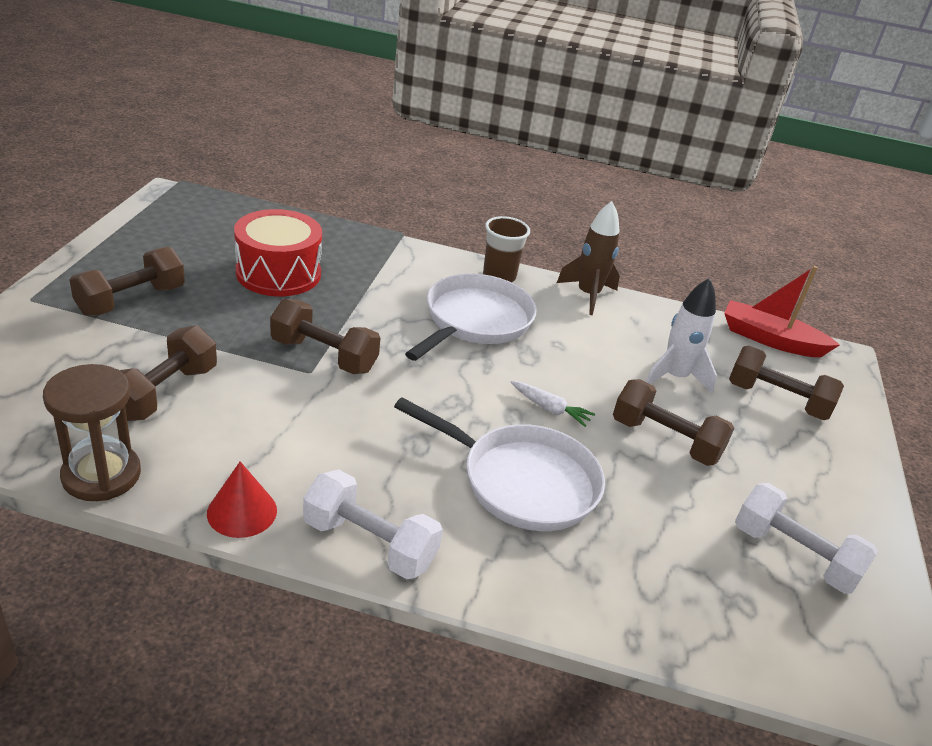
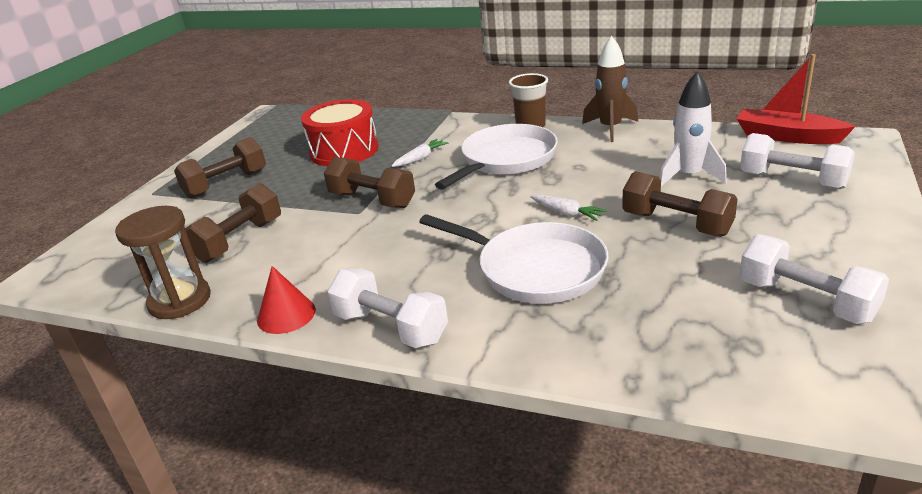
camera: 15 degrees right, 5 degrees down
brown dumbbell [729,346,844,420] -> white dumbbell [740,133,855,189]
none -> white carrot [391,139,448,167]

